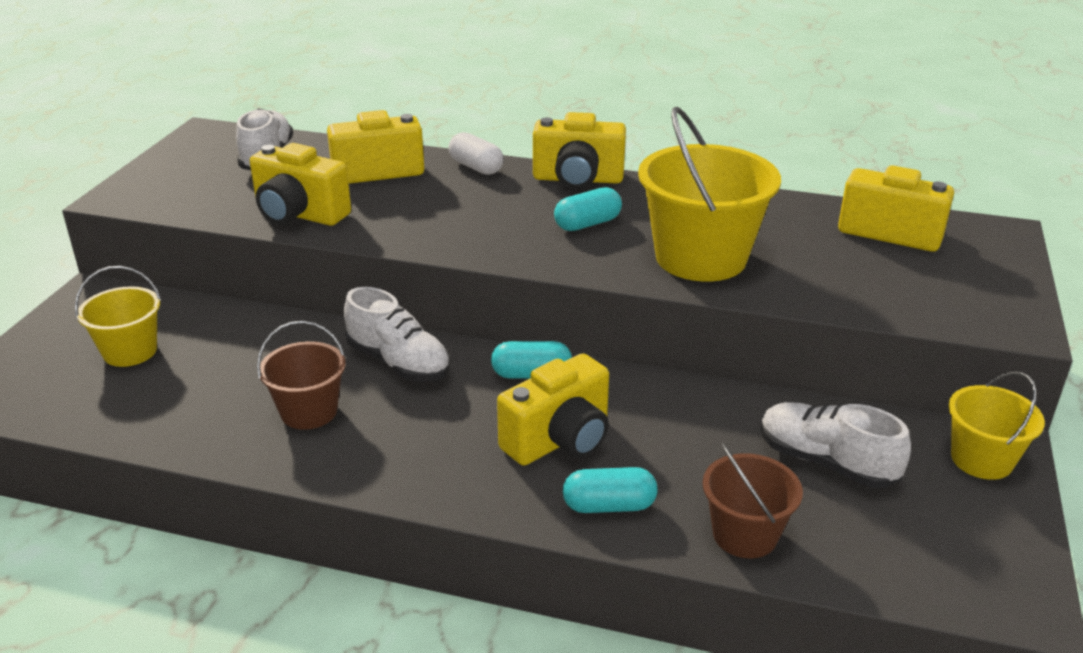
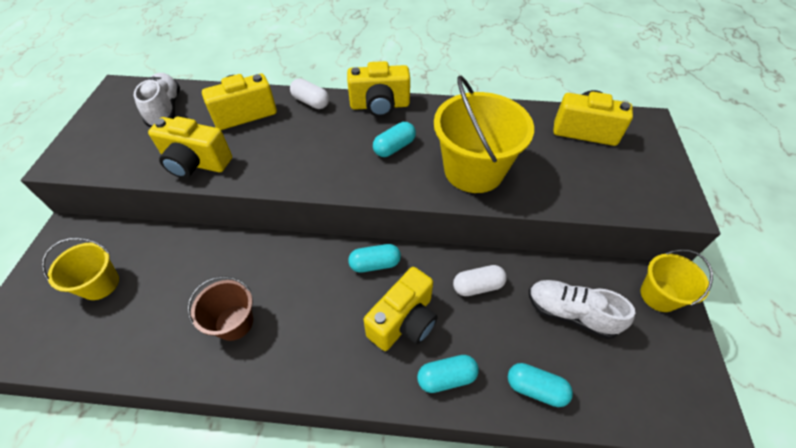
camera: 10 degrees left, 20 degrees up
white shoe [344,287,450,381] -> none
brown bucket [702,443,803,558] -> turquoise capsule [508,363,573,407]
none -> white capsule [453,265,507,296]

